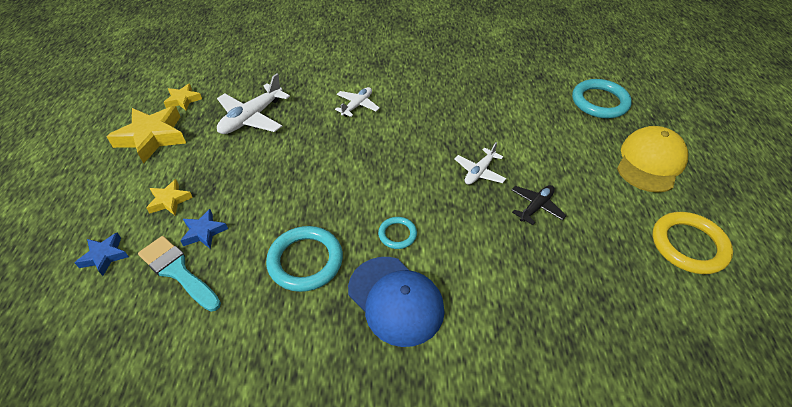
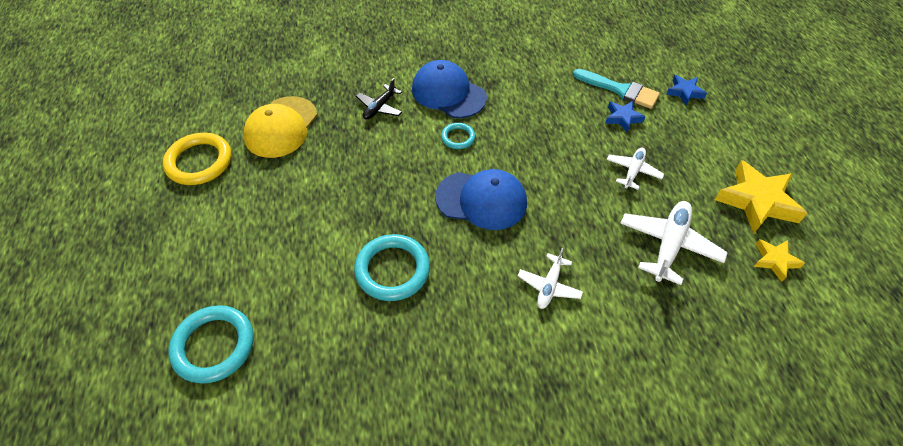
camera: 170 degrees right, 5 degrees up
yellow star [147,179,193,215] -> none
turquoise ring [266,226,343,292] -> turquoise ring moved to [354,234,430,301]
white plane [454,142,506,185] -> white plane moved to [606,148,664,190]
black plane [511,185,567,225] -> black plane moved to [356,78,402,120]
yellow cap [617,126,688,193] -> yellow cap moved to [243,96,317,158]
none -> blue cap [435,169,527,230]

